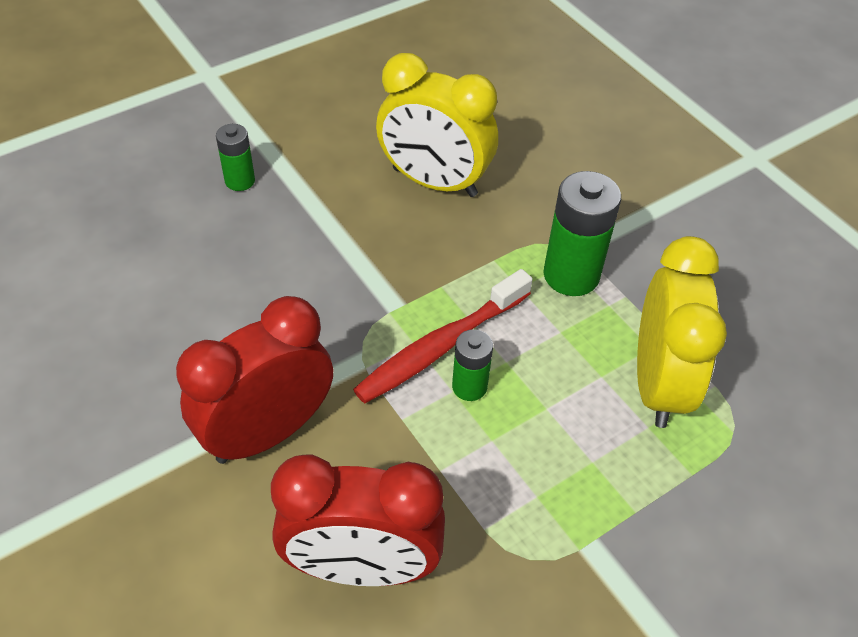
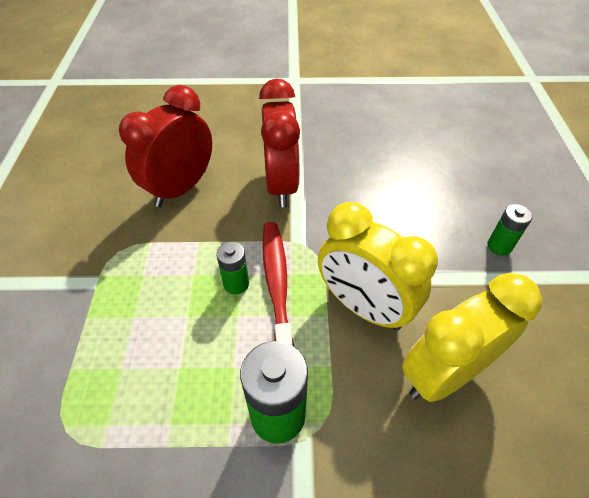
camera: 125 degrees right, 0 degrees up
yellow clock [637,236,727,428] -> yellow clock moved to [318,202,438,331]

